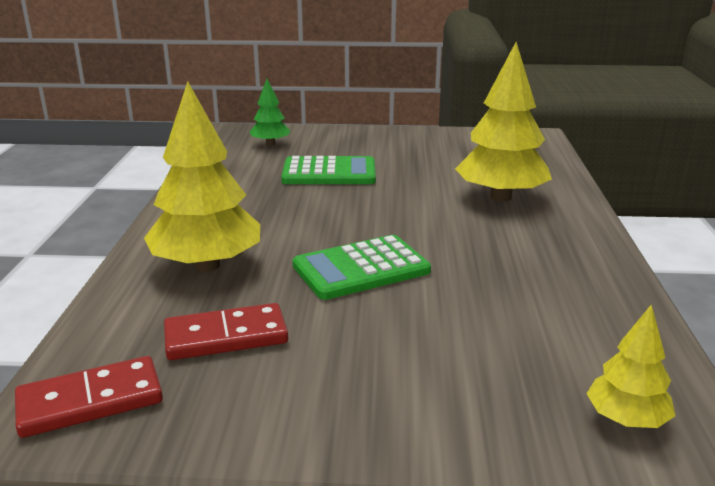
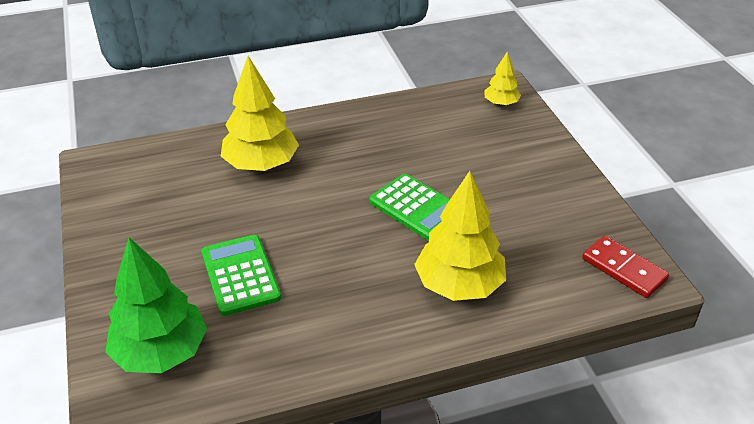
camera: 110 degrees left, 15 degrees up
red domino [164,303,288,360] -> none
green tree [250,79,290,146] -> green tree [105,238,207,373], size x1.92

